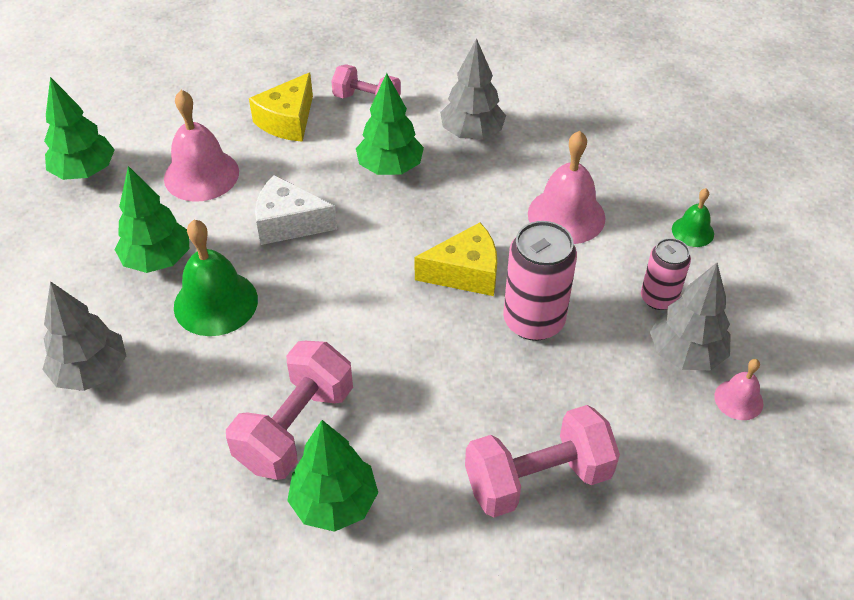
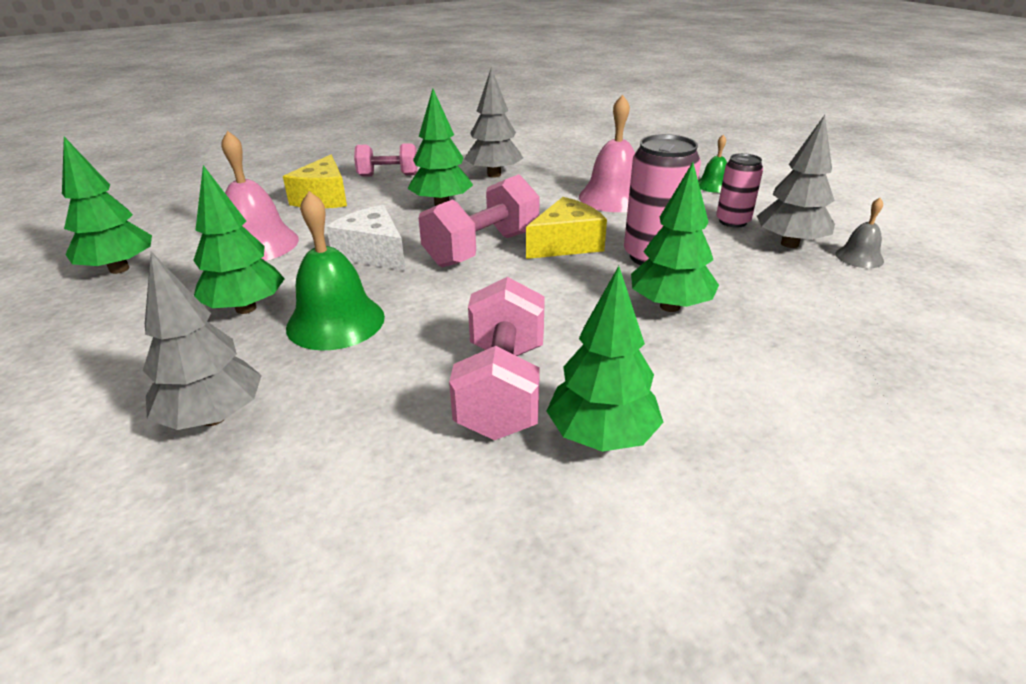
camera: 25 degrees left, 15 degrees down
white cheese [255,175,337,245] -> white cheese turned 60 degrees clockwise [326,205,405,271]
pink dumbbell [465,405,620,517] -> pink dumbbell moved to [419,174,540,267]
pink bell [714,359,763,420] -> grey bell [835,198,884,268]
none -> green tree [631,162,719,312]

